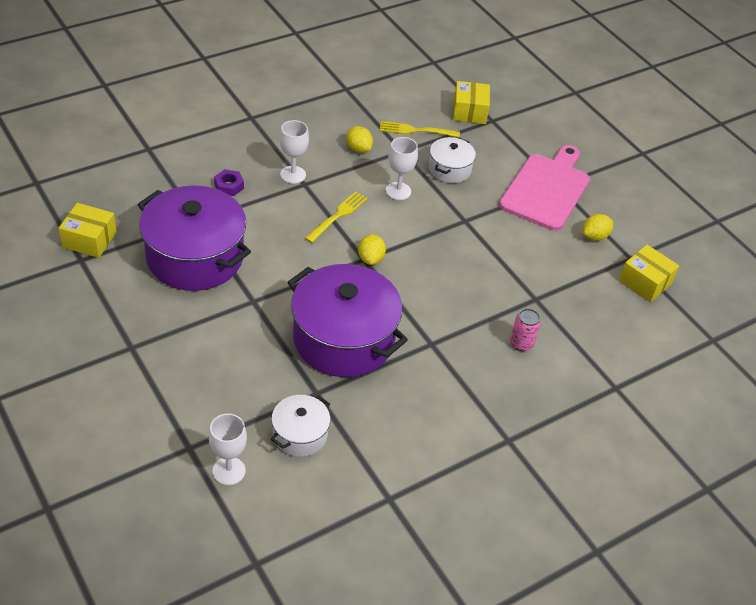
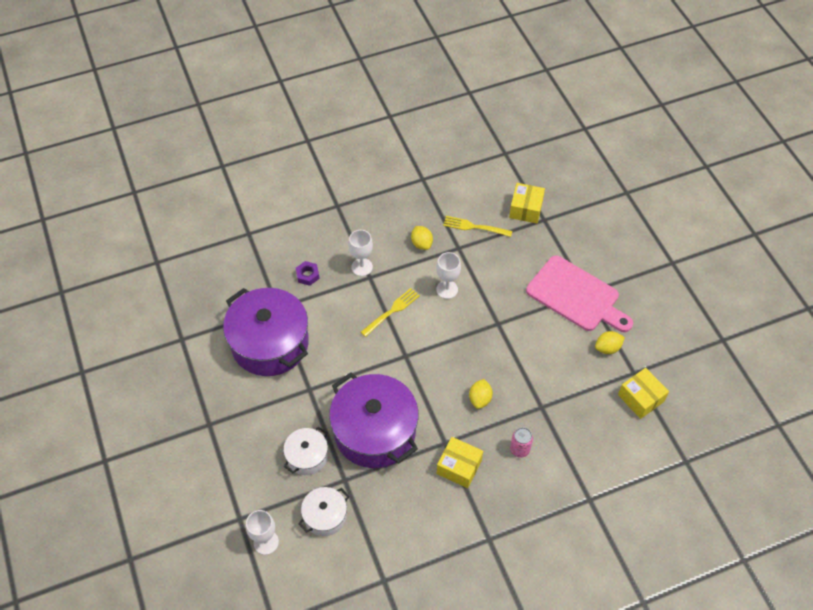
camera: 15 degrees right, 10 degrees up
yellow box [59,203,117,258] -> yellow box moved to [437,437,483,488]
yellow lemon [358,234,386,265] -> yellow lemon moved to [469,379,493,409]
white pot [429,137,476,183] -> white pot moved to [283,426,328,475]
pink cutting board [499,145,590,231] -> pink cutting board turned 90 degrees clockwise [526,255,633,332]

